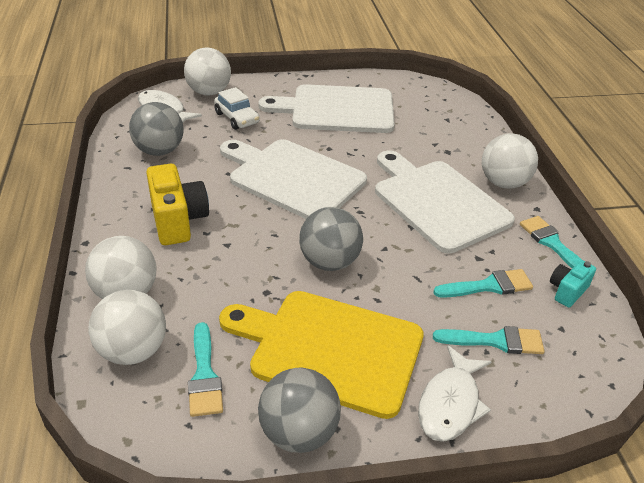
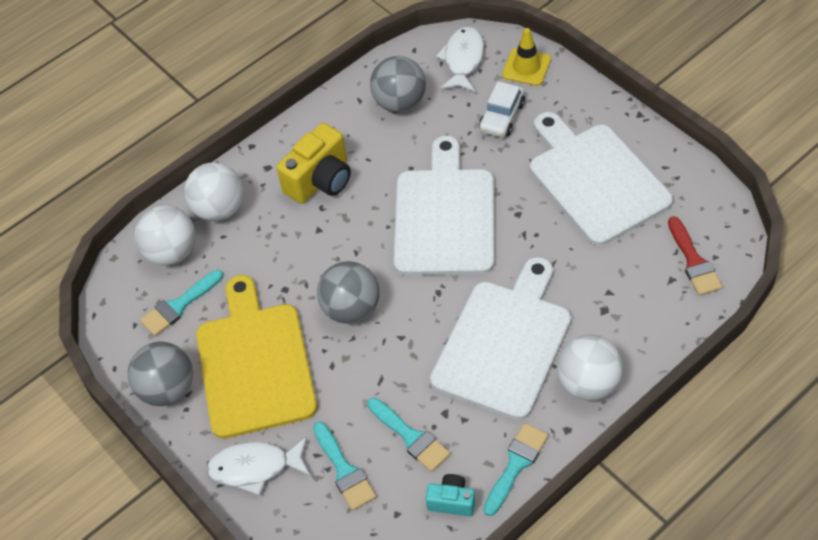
camera: 65 degrees right, 15 degrees up
white ball [184,47,231,96] -> yellow traffic cone [502,28,551,86]
none -> red brush [668,216,723,296]

